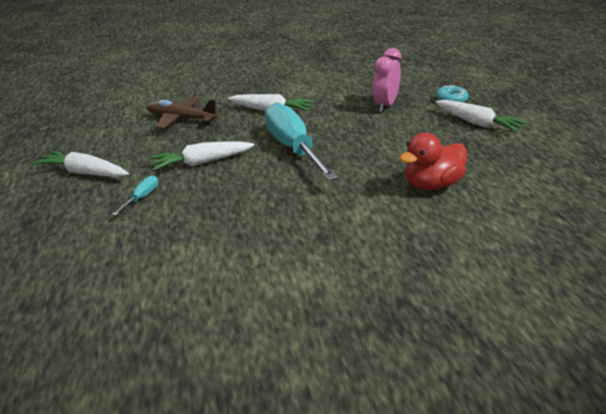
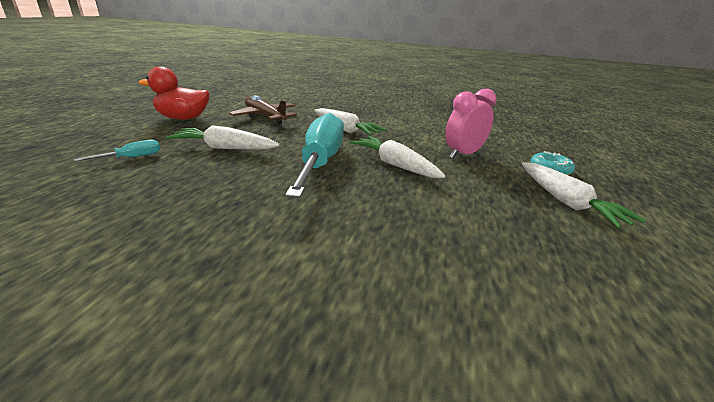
camera: 25 degrees right, 5 degrees down
white carrot [32,150,129,177] -> white carrot moved to [350,136,446,178]
red duck [400,133,467,190] -> red duck moved to [138,67,210,120]

